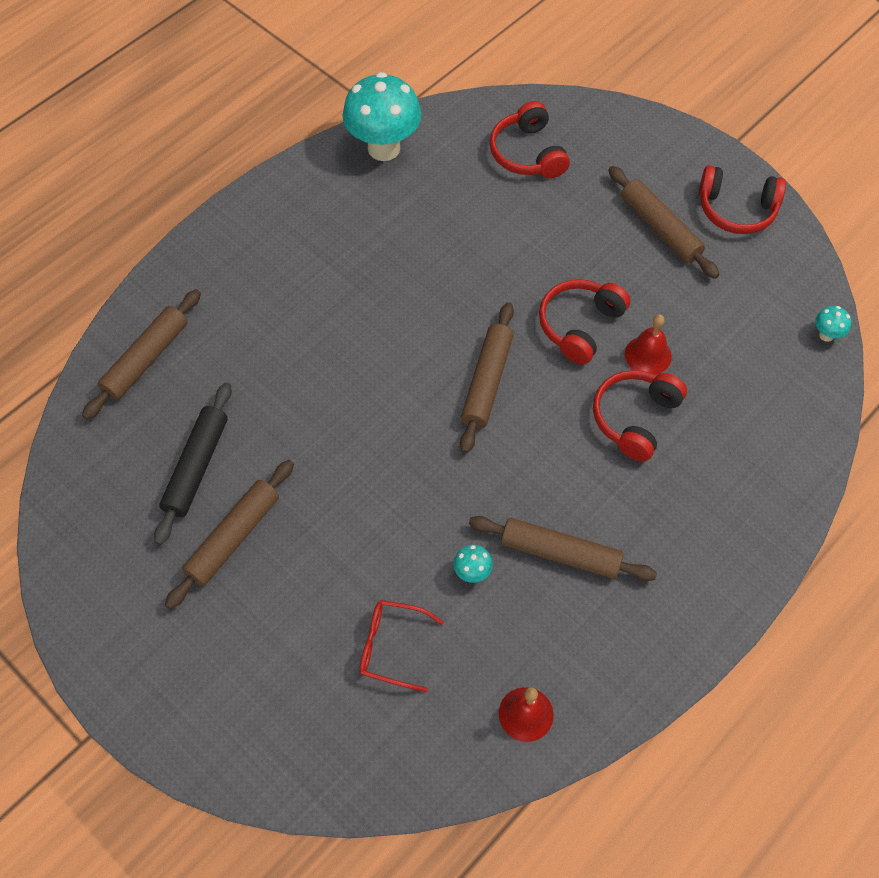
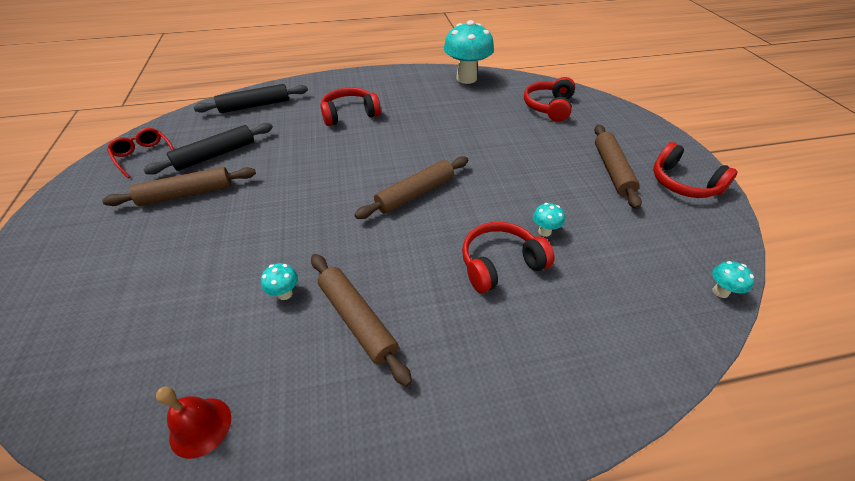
camera: 35 degrees right, 15 degrees down
brown rolling pin [82,289,201,420] -> black rolling pin [193,84,308,113]
red glasses [359,600,444,692] -> red glasses moved to [107,128,174,178]
red headphones [539,279,631,365] -> red headphones moved to [320,87,381,126]
red bell [625,314,672,375] -> turquoise mushroom [533,203,565,237]

